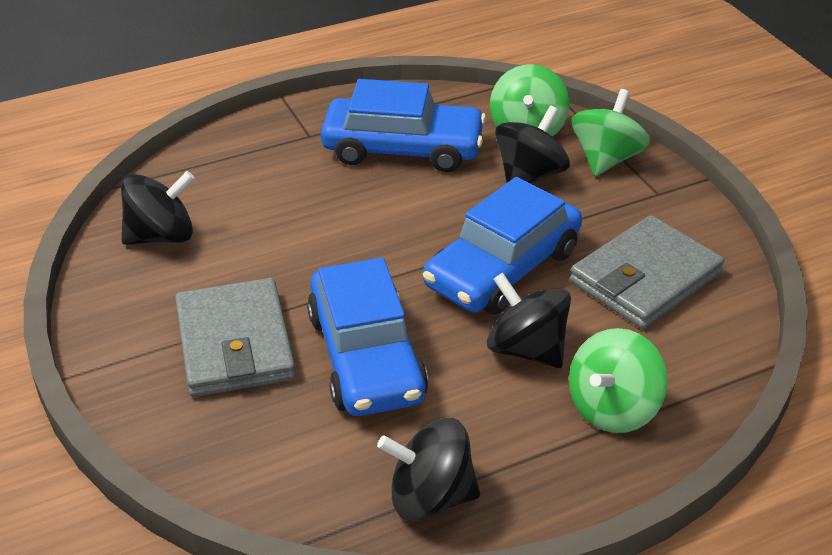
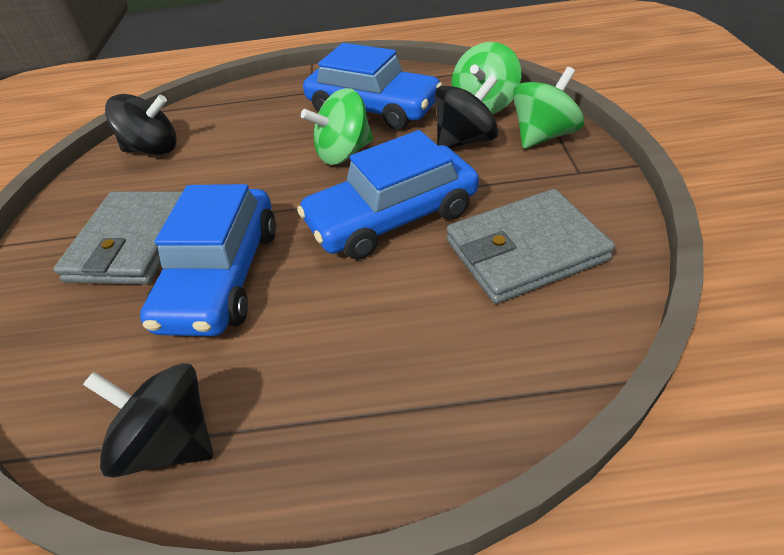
camera: 25 degrees right, 5 degrees up
black spinning top [487,273,571,368] -> none
green spinning top [569,328,668,433] -> green spinning top moved to [301,88,373,165]

